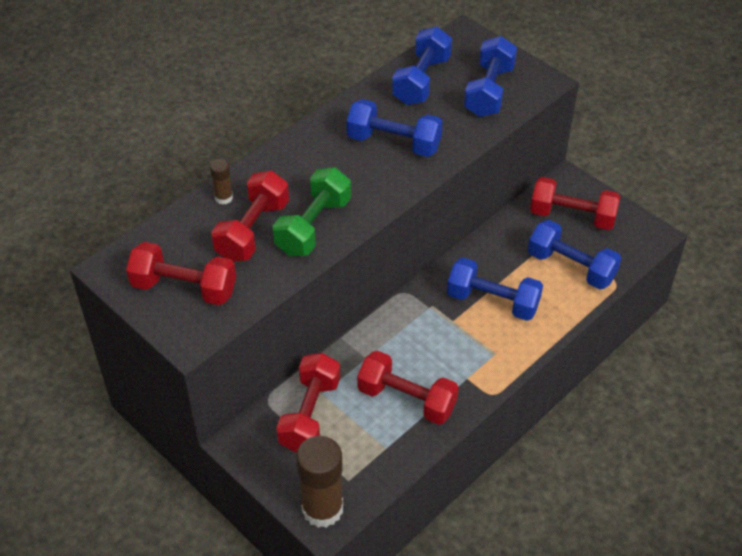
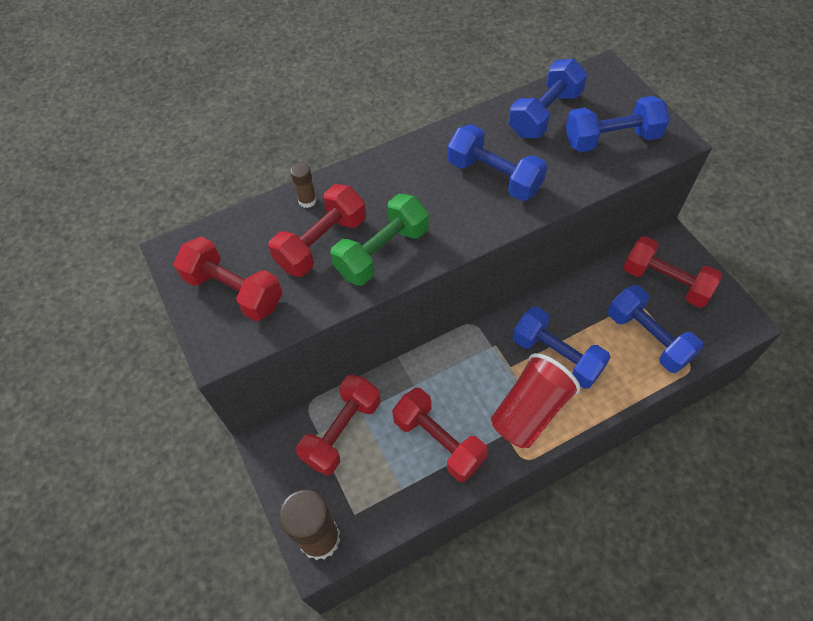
camera: 20 degrees right, 10 degrees up
blue dumbbell [464,36,517,117] -> blue dumbbell turned 45 degrees clockwise [566,96,670,152]
none -> red cup [491,353,580,448]

